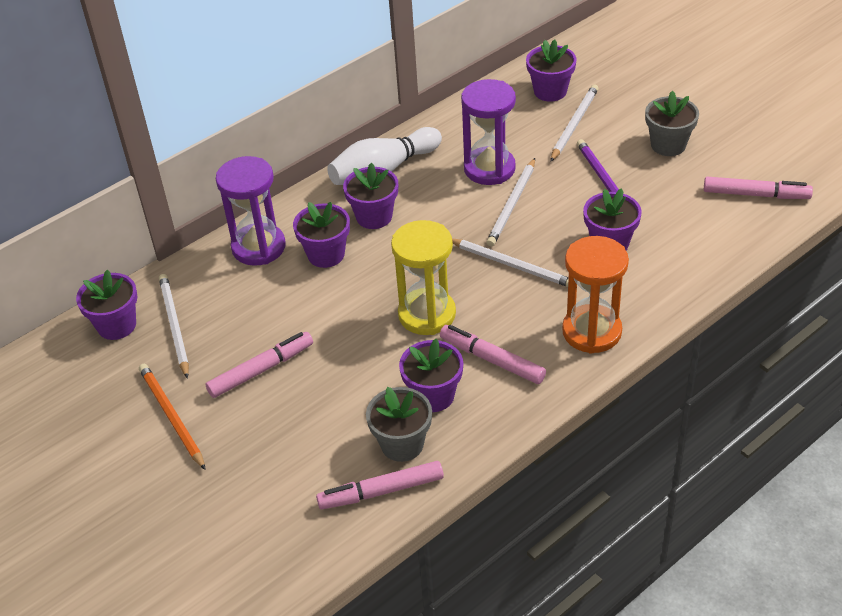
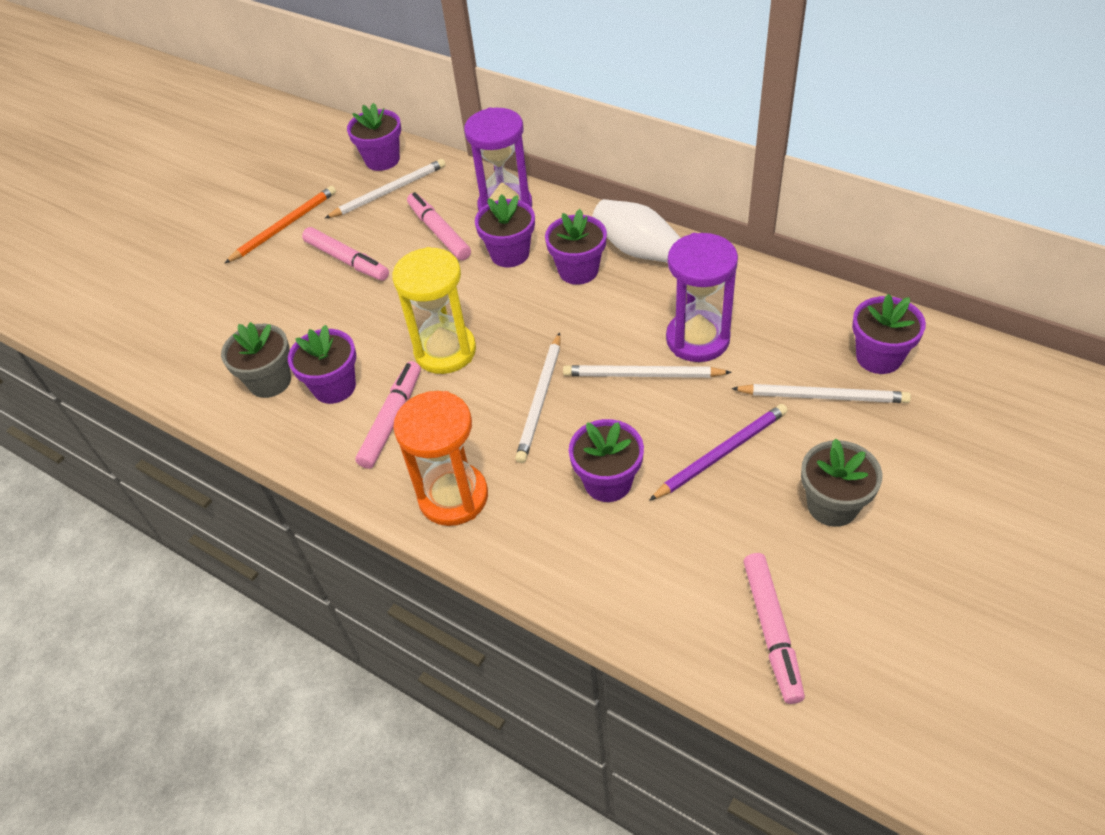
camera: 75 degrees right, 5 degrees up
pink marker [316,461,444,509] -> pink marker moved to [407,192,471,260]

